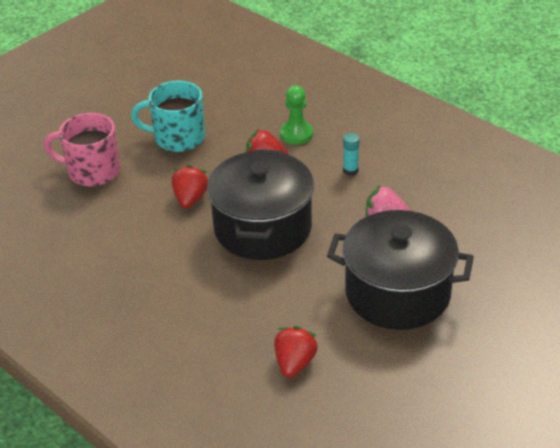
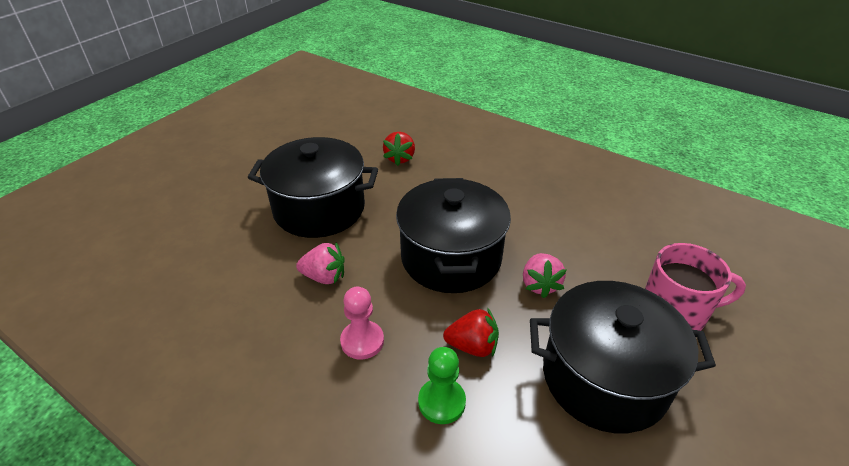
camera: 170 degrees right, 0 degrees up
turquoise mug [131,81,205,152] -> black pot [530,281,716,433]
red strawberry [172,165,208,208] -> pink strawberry [523,253,567,298]
turquoise glue stick [343,133,359,176] -> pink pawn [340,287,384,360]

